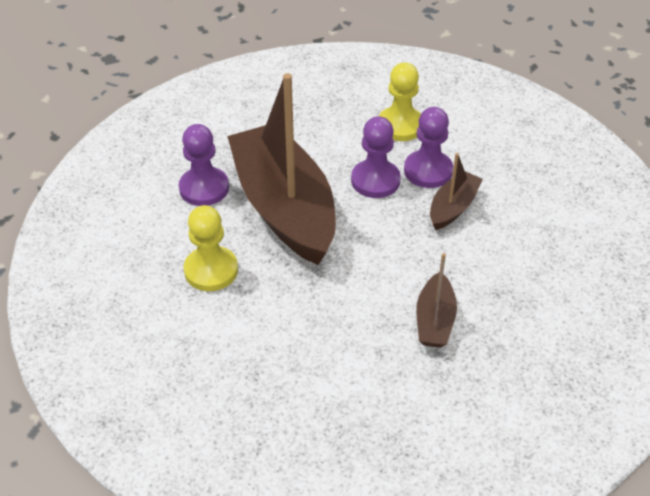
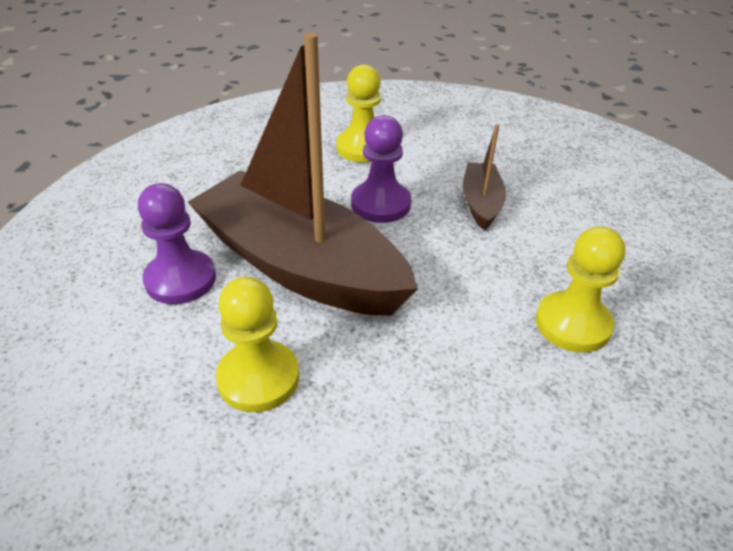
camera: 30 degrees left, 5 degrees down
purple pawn [404,107,453,188] -> none
brown boat [416,253,457,348] -> yellow pawn [536,226,625,353]

